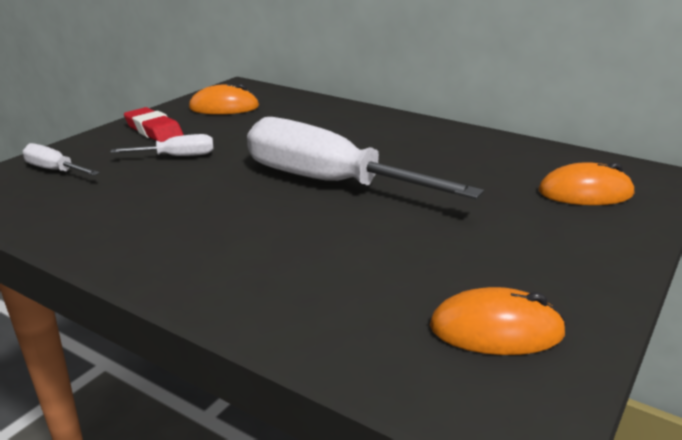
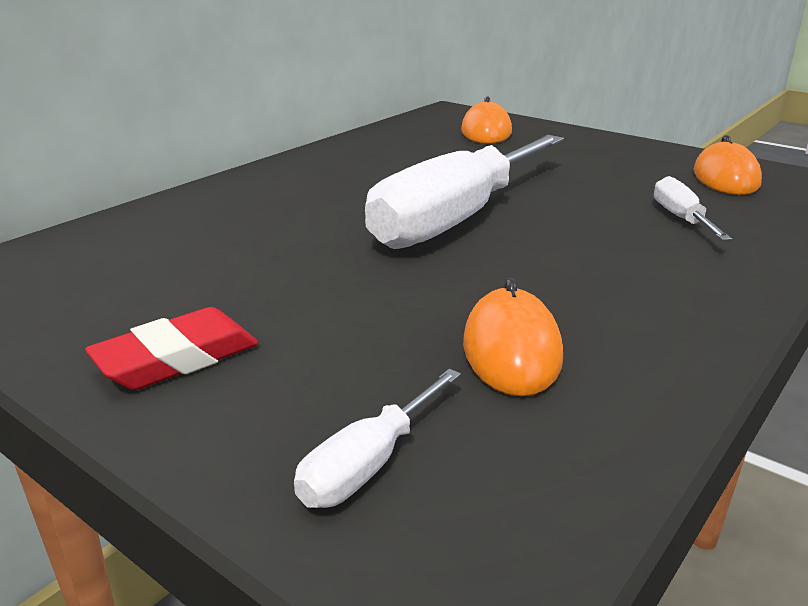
camera: 85 degrees left, 0 degrees up
white screwdriver [110,134,214,156] -> white screwdriver moved to [654,176,732,241]
orange mouse [189,84,259,114] -> orange mouse moved to [463,278,563,396]

